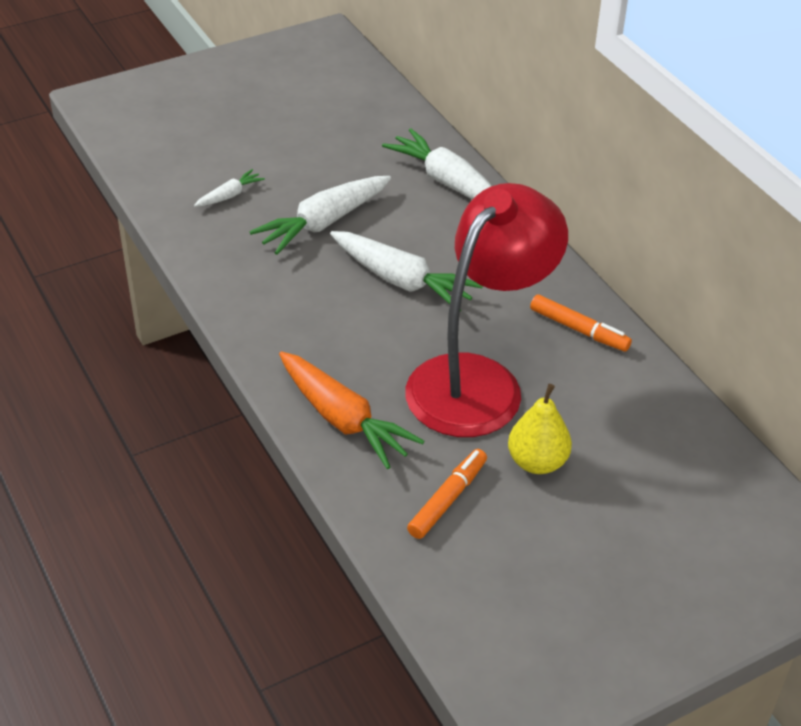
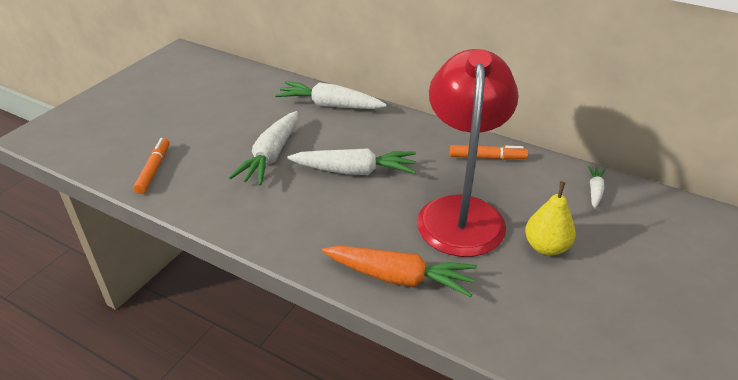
camera: 30 degrees left, 5 degrees down
white carrot [194,169,265,206] -> white carrot moved to [588,166,606,208]
orange marker [407,449,487,539] -> orange marker moved to [133,138,170,194]

